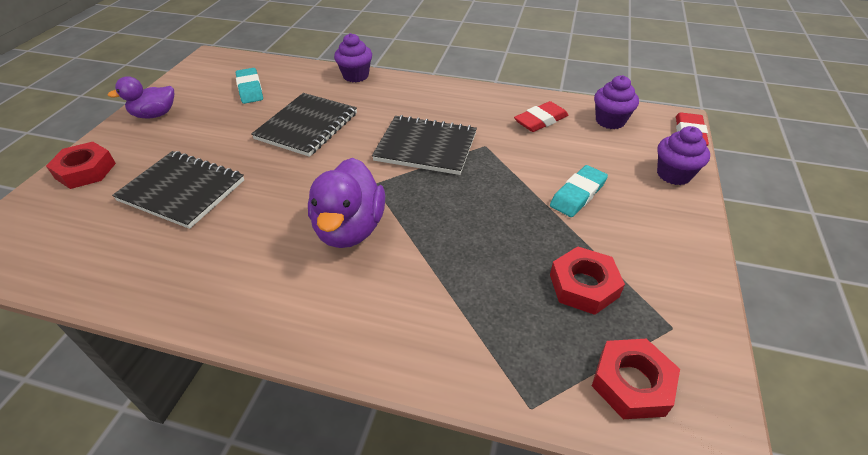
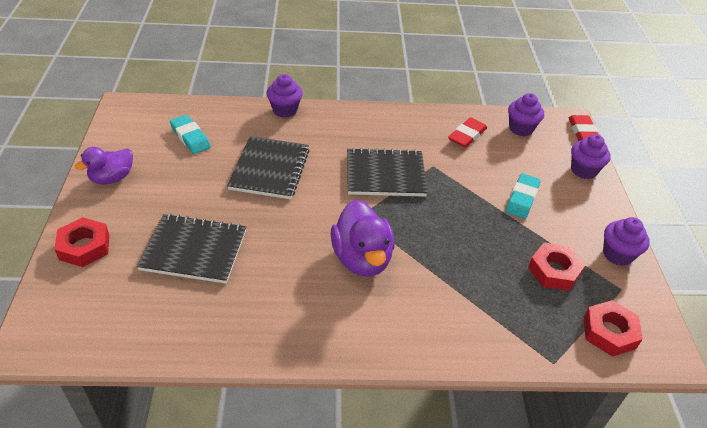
camera: 20 degrees left, 0 degrees up
none -> purple cupcake [603,217,650,266]

